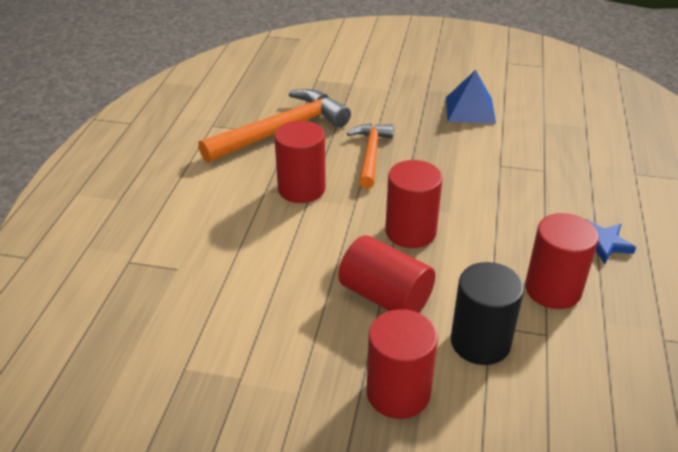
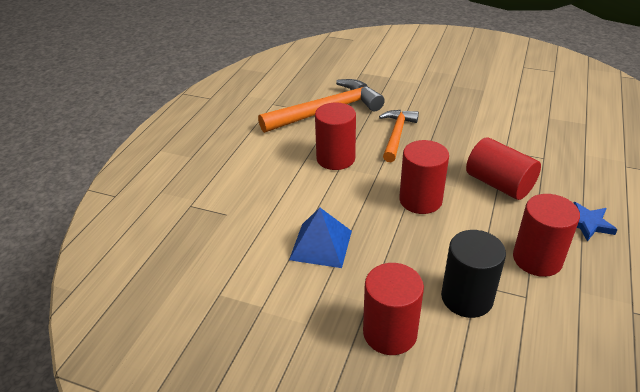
camera: 10 degrees right, 0 degrees up
red cylinder [338,235,435,313] -> red cylinder moved to [466,137,541,200]
blue pyramid [446,70,496,124] -> blue pyramid moved to [289,208,352,268]

